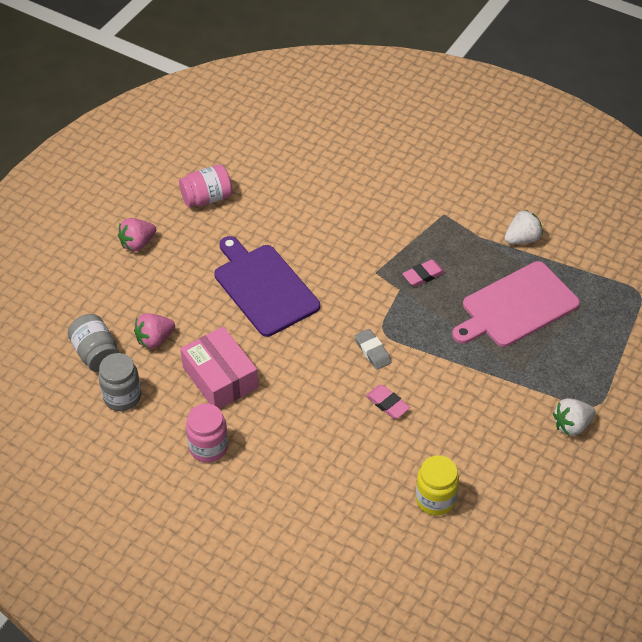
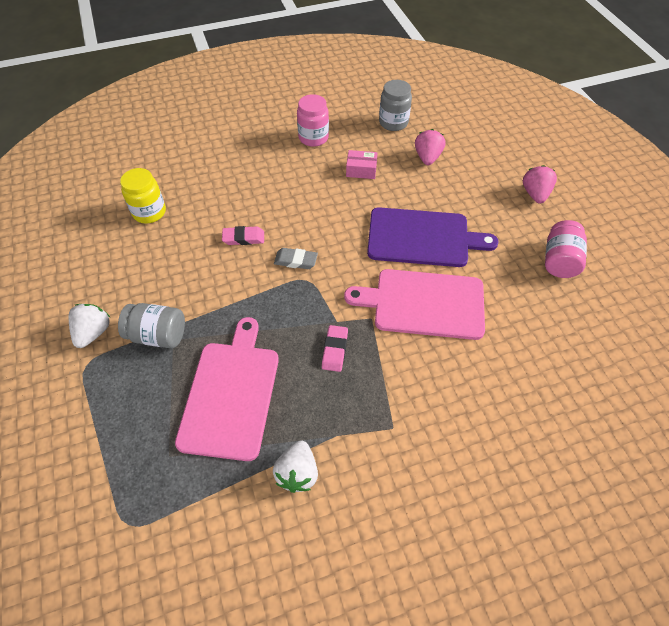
camera: 130 degrees right, 5 degrees up
grey jar [68,314,119,372] -> grey jar moved to [118,303,185,349]
pink box [180,327,258,409] -> pink box [346,150,378,179], size x0.54
none -> pink cutting board [344,269,485,340]

